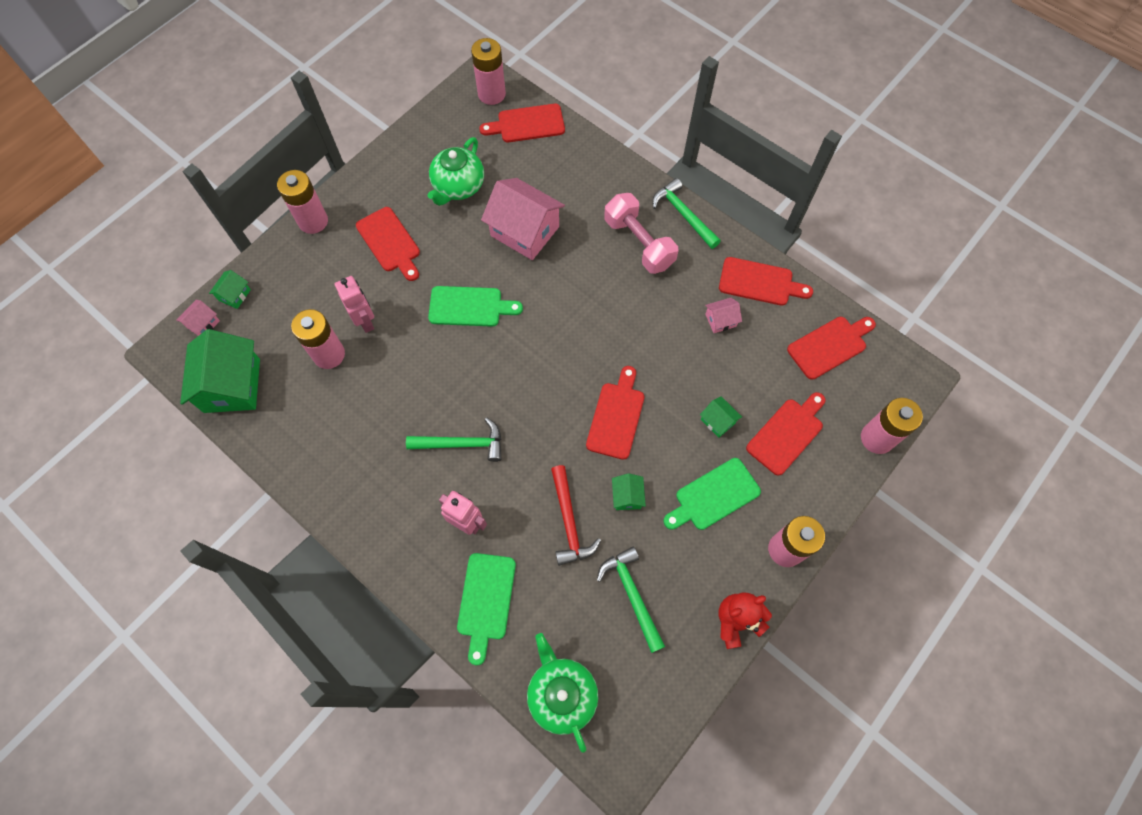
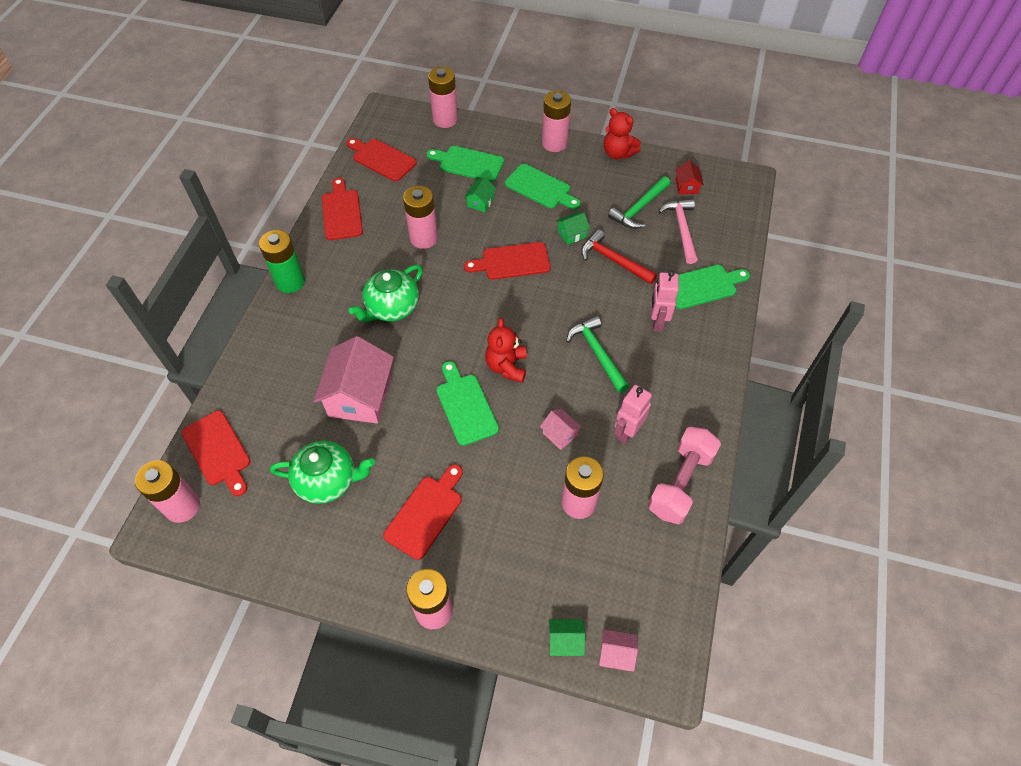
camera: 115 degrees left, 10 degrees down
green house [180,329,260,413] -> none
pink robot [335,276,374,333] -> pink robot moved to [614,385,652,444]
green teapot [527,633,598,753] -> green teapot moved to [349,265,423,322]
red hammer [551,465,601,566] -> red hammer turned 105 degrees counterclockwise [581,229,657,284]
pink dumbbell [604,193,678,274] -> pink dumbbell moved to [648,427,721,524]
green hammer [652,178,720,249] -> green battery [259,230,305,293]
pink house [705,298,742,333] -> pink house moved to [540,409,582,450]
red cutting board [746,392,826,476] -> green cutting board [426,146,504,182]
none -> pink battery [403,186,438,249]
none -> red teddy bear [485,318,527,383]
none -> pink hammer [658,199,698,264]
none -> red house [675,160,704,195]

